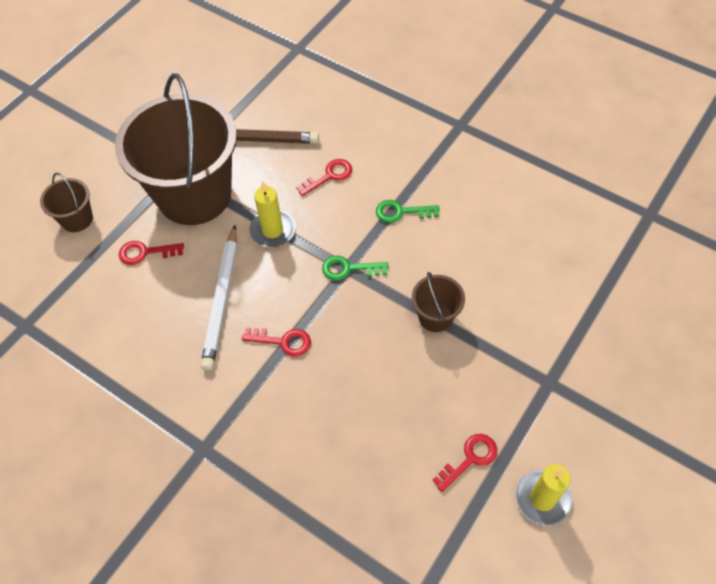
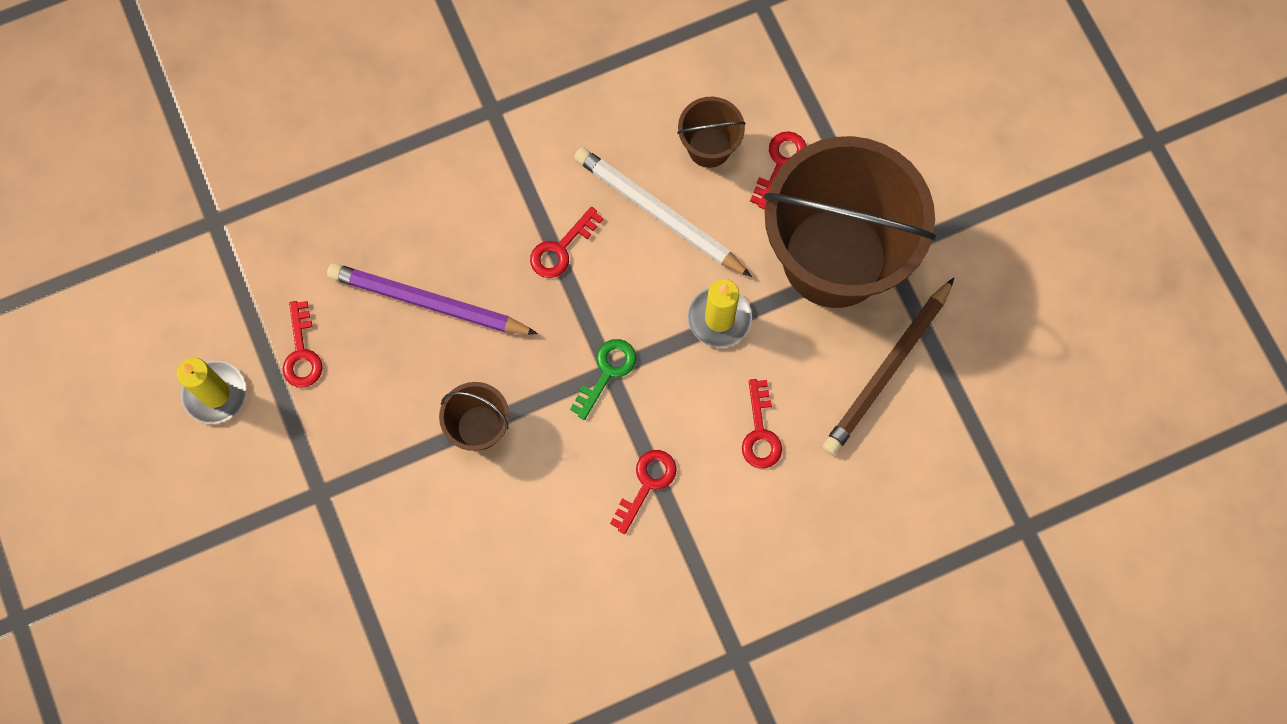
camera: 120 degrees right, 15 degrees up
brown bucket [40,173,93,232] -> brown bucket moved to [677,97,746,168]
green key [376,200,440,223] -> red key [610,450,677,534]
none -> purple pencil [327,263,538,334]

